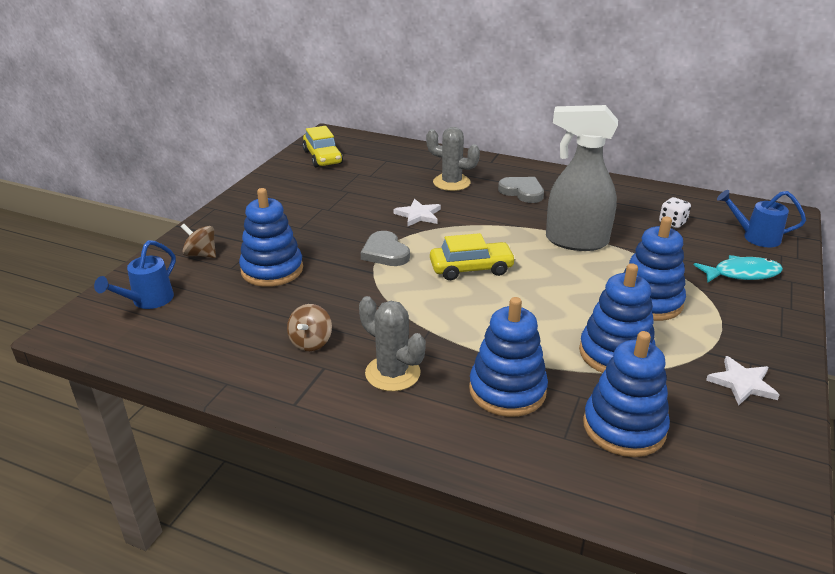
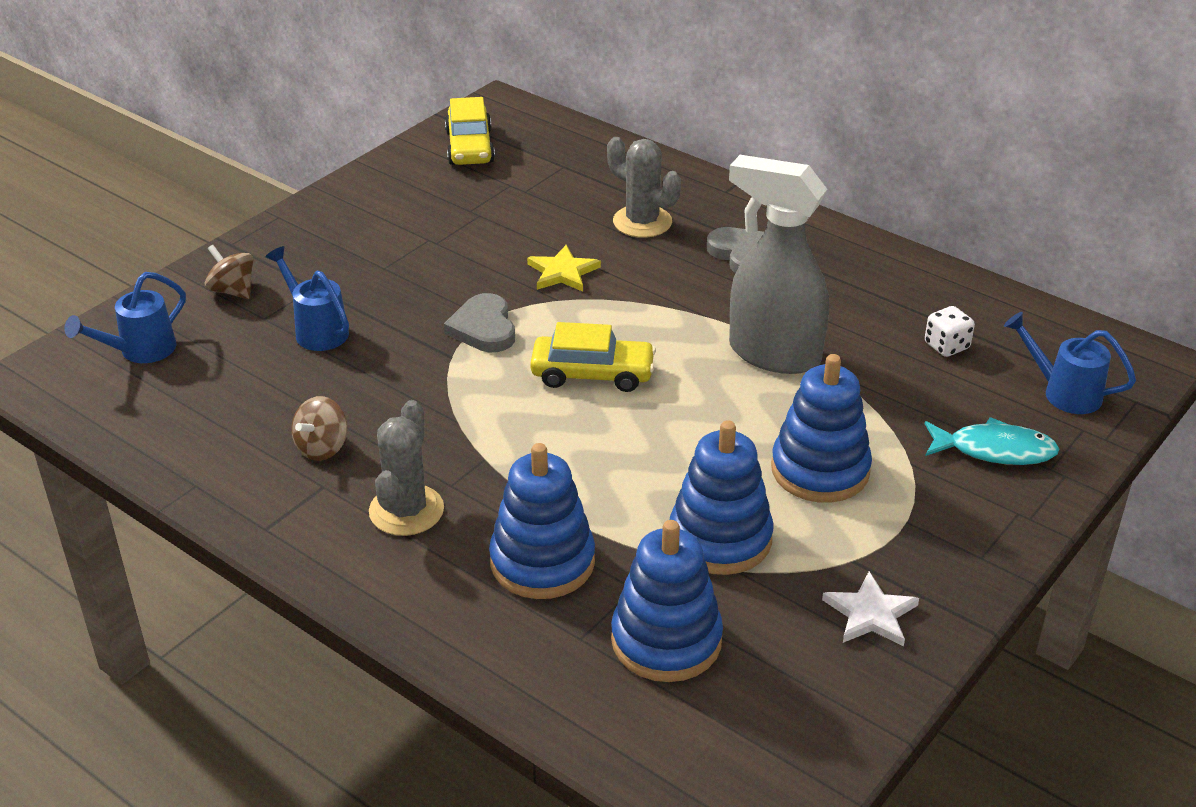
camera: 15 degrees right, 5 degrees up
blue stacking toy [239,188,303,287] -> blue watering can [265,246,349,351]
grey cactus [359,296,426,391] -> grey cactus turned 45 degrees clockwise [369,400,444,536]
white star [393,199,441,226] -> yellow star [527,245,601,292]

